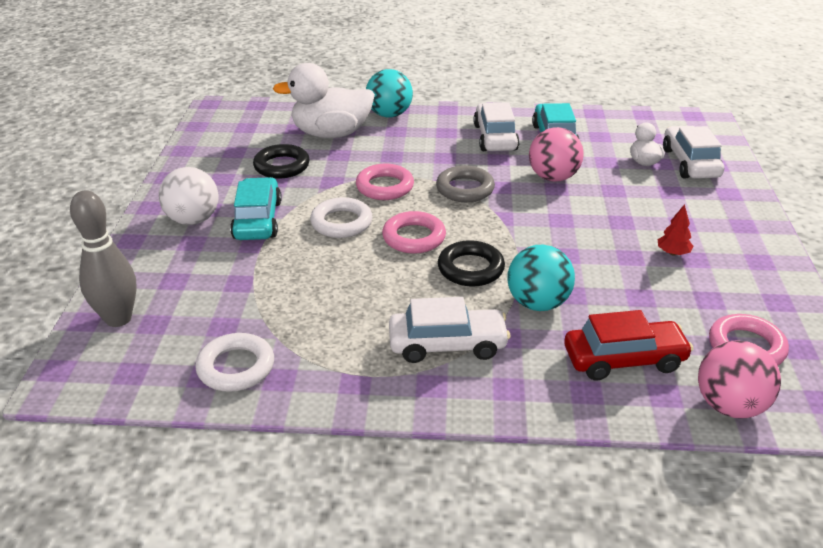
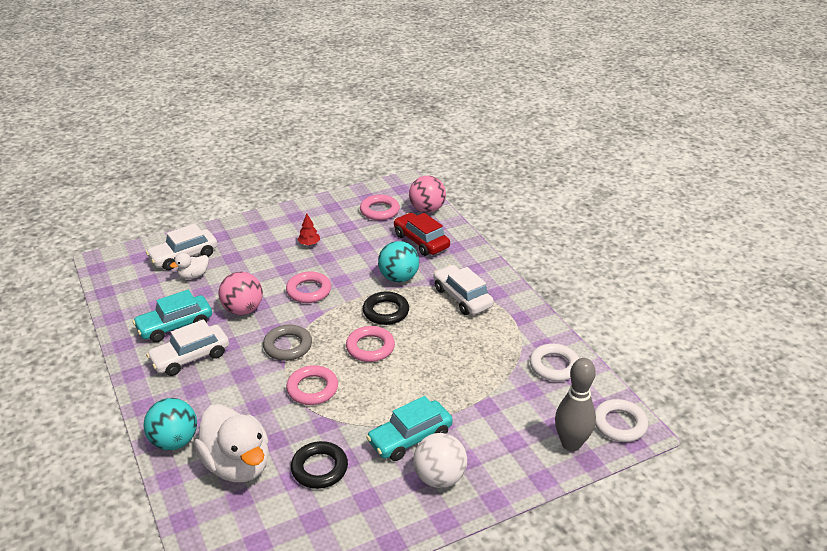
camera: 120 degrees left, 0 degrees up
white ring [310,197,373,238] -> white ring moved to [595,399,648,442]
none -> pink ring [286,271,331,303]

